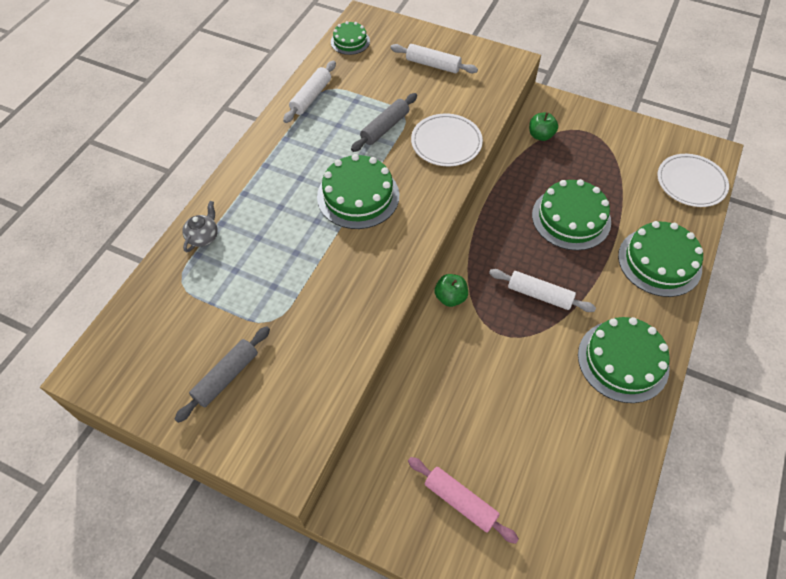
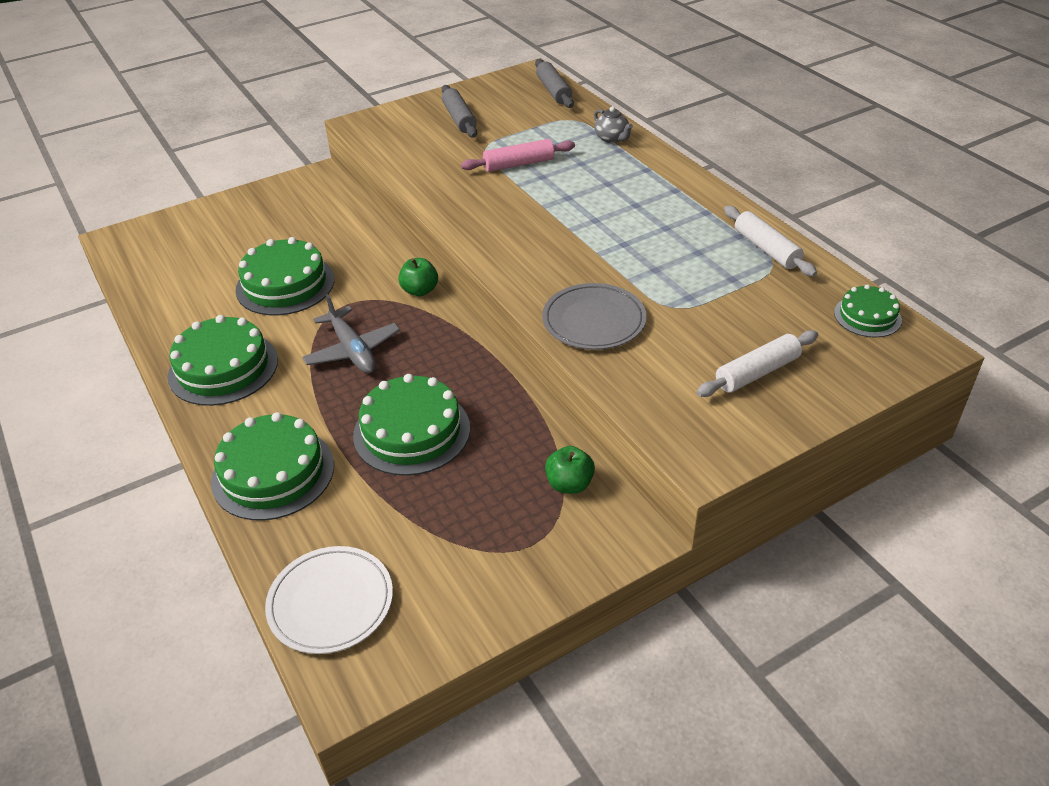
camera: 125 degrees right, 15 degrees down
green cake [317,154,399,229] -> green cake moved to [235,237,334,315]
grey rolling pin [351,93,417,152] -> grey rolling pin moved to [535,59,574,108]
pink rolling pin [408,457,519,544] -> pink rolling pin moved to [461,139,575,172]
white plate [411,114,483,166] -> grey plate [542,283,647,350]
white rolling pin [489,269,596,312] -> grey plane [302,294,400,374]

